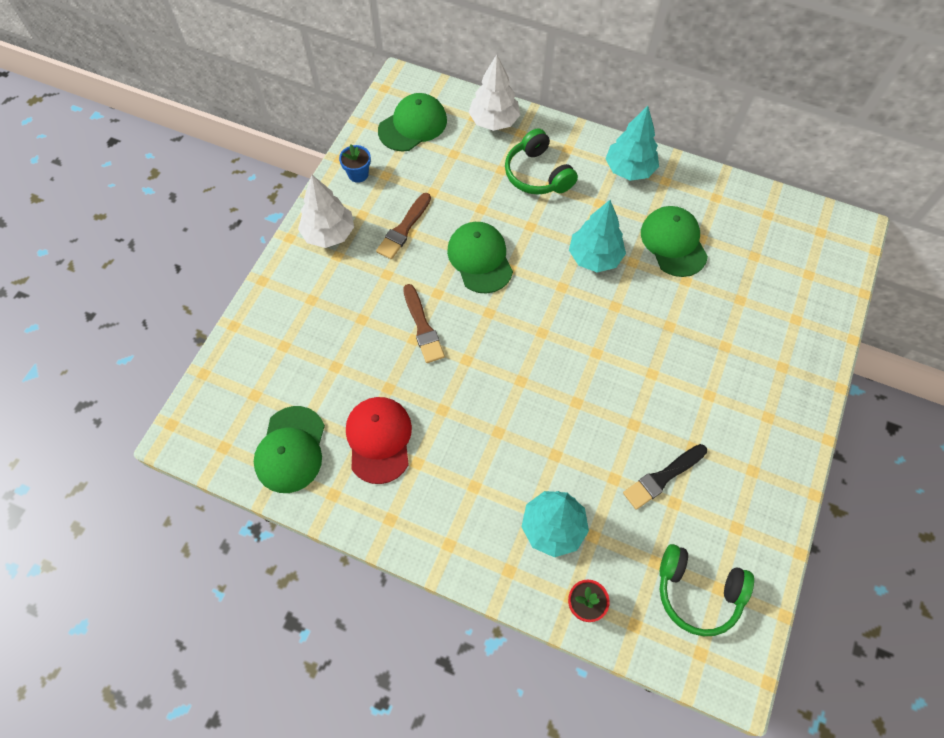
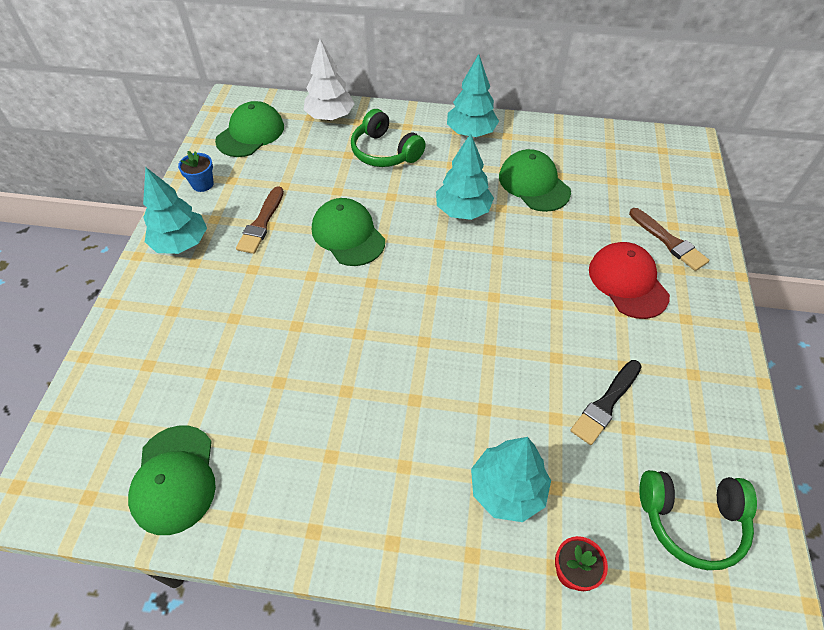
camera: 15 degrees left, 10 degrees down
white tree [298,175,354,248] -> turquoise tree [143,167,207,254]
red cap [346,397,412,484] -> red cap moved to [589,242,670,319]
brown brush [403,284,445,363] -> brown brush moved to [629,208,709,271]

